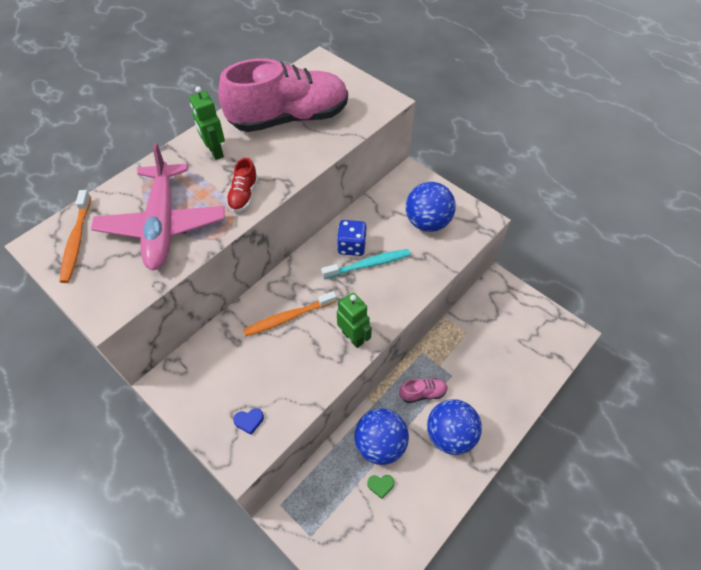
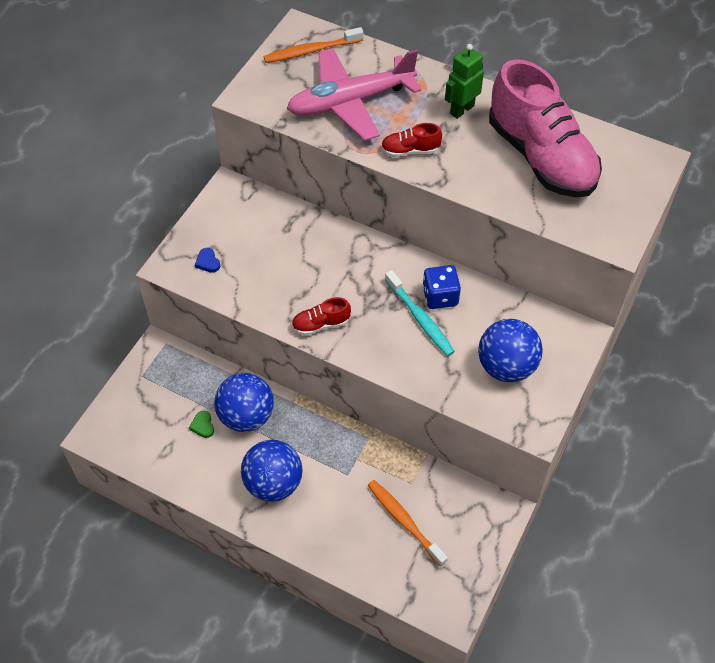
camera: 75 degrees right, 0 degrees up
orange toothbrush [243,291,337,336] -> orange toothbrush moved to [368,480,448,567]
green robot [337,292,372,348] -> red shoe [292,297,351,335]
pink shoe [399,378,448,403] -> none

